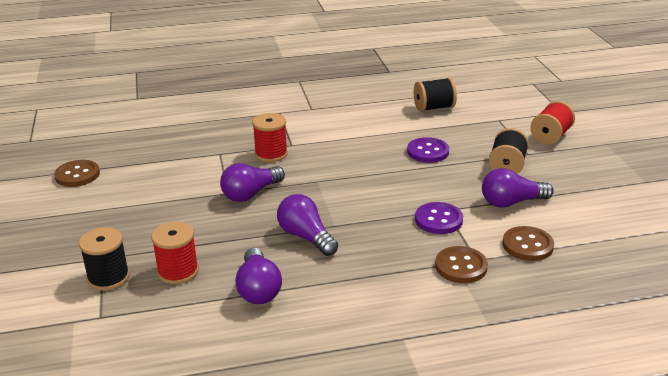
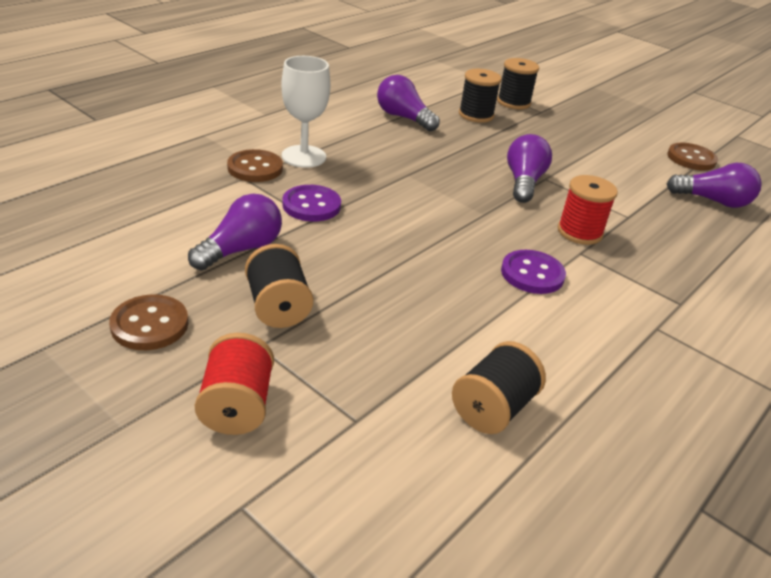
camera: 140 degrees right, 5 degrees up
red spool [151,222,199,284] -> black spool [459,69,502,123]
purple light bulb [277,194,338,256] -> purple light bulb moved to [667,163,761,208]
purple button [407,137,449,163] -> purple button moved to [501,250,566,294]
brown button [502,226,554,261] -> brown button moved to [109,294,189,350]
none -> white goblet [281,56,330,168]

